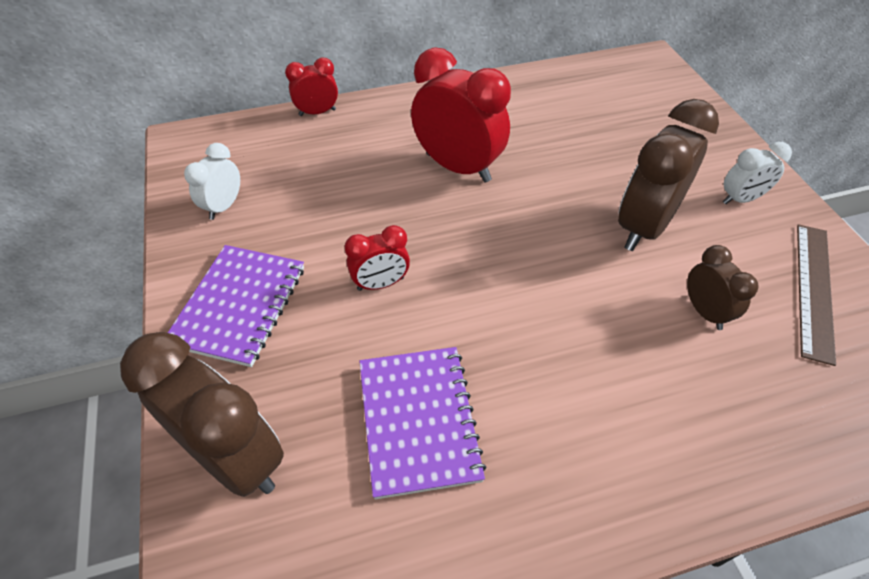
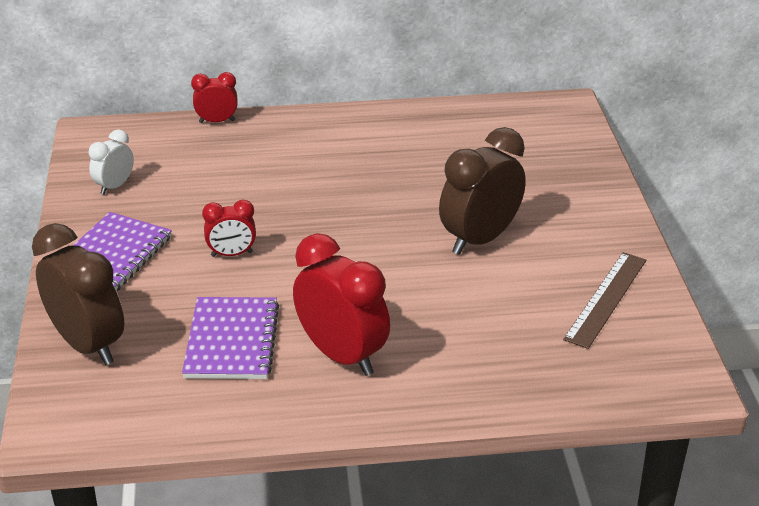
camera: 10 degrees right, 15 degrees down
red clock [411,47,511,182] -> red clock moved to [293,233,390,376]
brown clock [687,245,759,330] -> none
white clock [723,141,792,204] -> none

